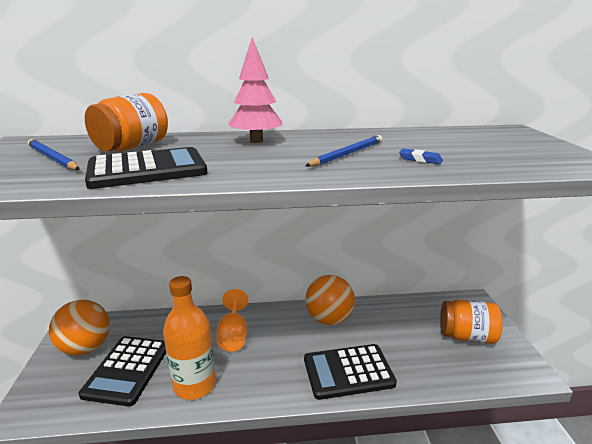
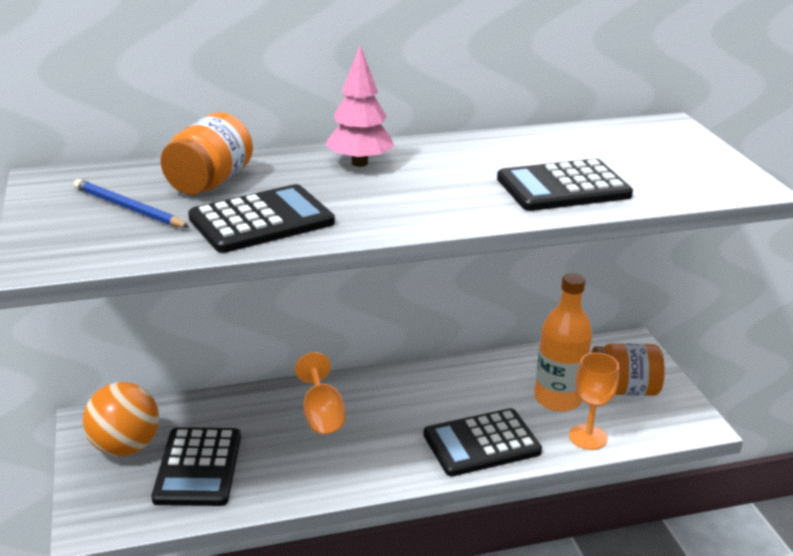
camera: 10 degrees left, 5 degrees up
orange bottle [163,276,216,400] -> orange bottle moved to [534,273,592,412]
blue pencil [305,135,383,167] -> none
orange ball [305,275,355,325] -> none
blue eraser [399,148,443,164] -> black calculator [497,159,633,211]
none -> orange goblet [569,353,619,450]

